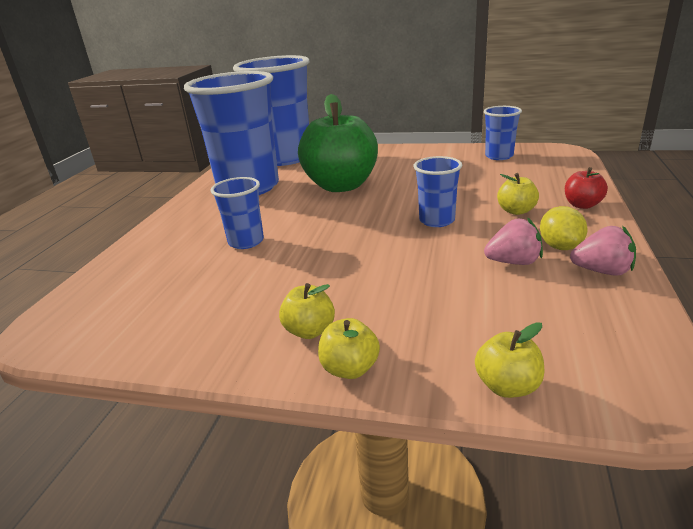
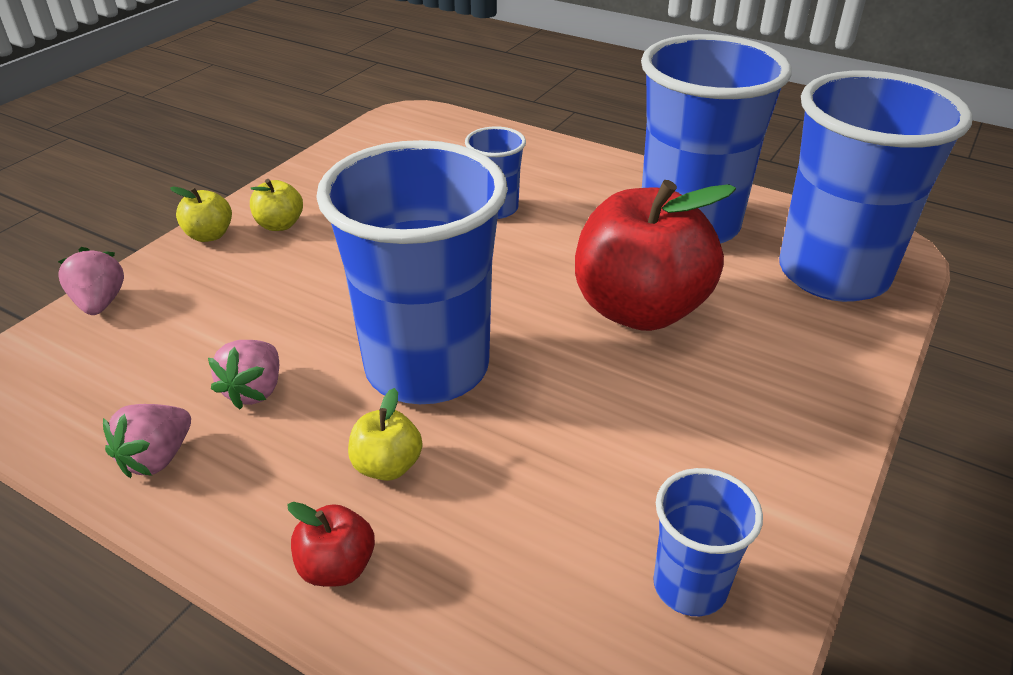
camera: 105 degrees right, 10 degrees up
green apple [298,94,378,192] -> red apple [575,180,736,331]
blue cup [413,156,462,227] -> blue cup [316,140,508,404], size x2.17
yellow apple [475,322,544,398] -> pink strawberry [58,247,124,315]
yellow lemon [540,206,588,250] -> none

